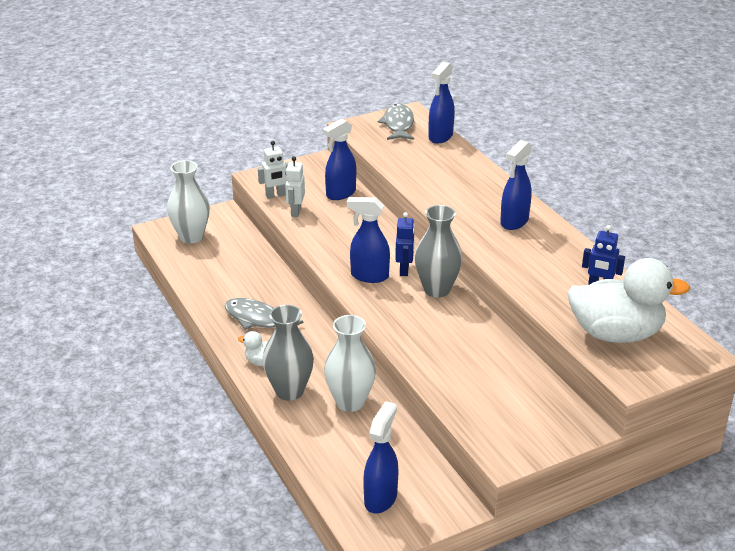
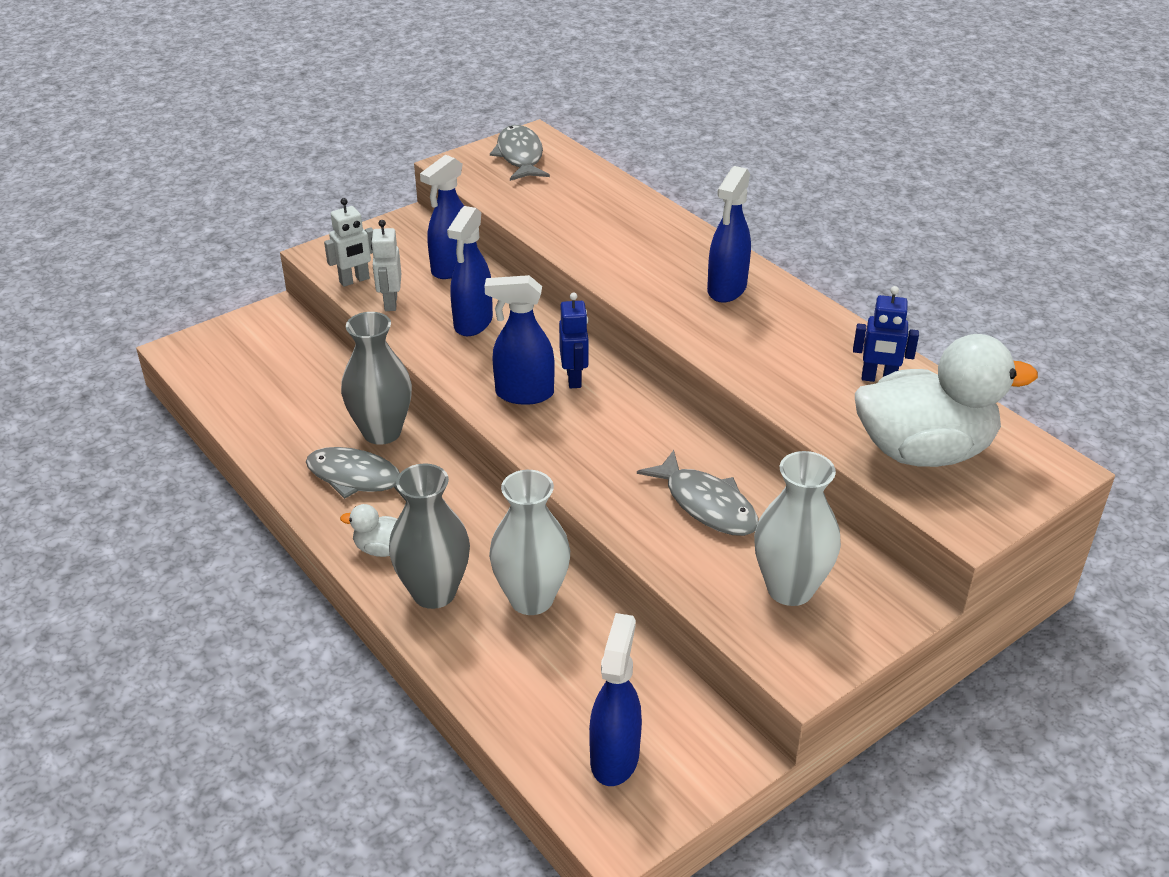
camera: 10 degrees left, 5 degrees up
white vase [167,160,210,244] -> white vase moved to [754,451,841,606]
grey vase [415,205,462,298] -> grey vase moved to [341,312,412,445]
blue spray bottle [429,62,455,144] -> blue spray bottle moved to [447,206,493,336]
none -> grey fish [637,450,759,536]

